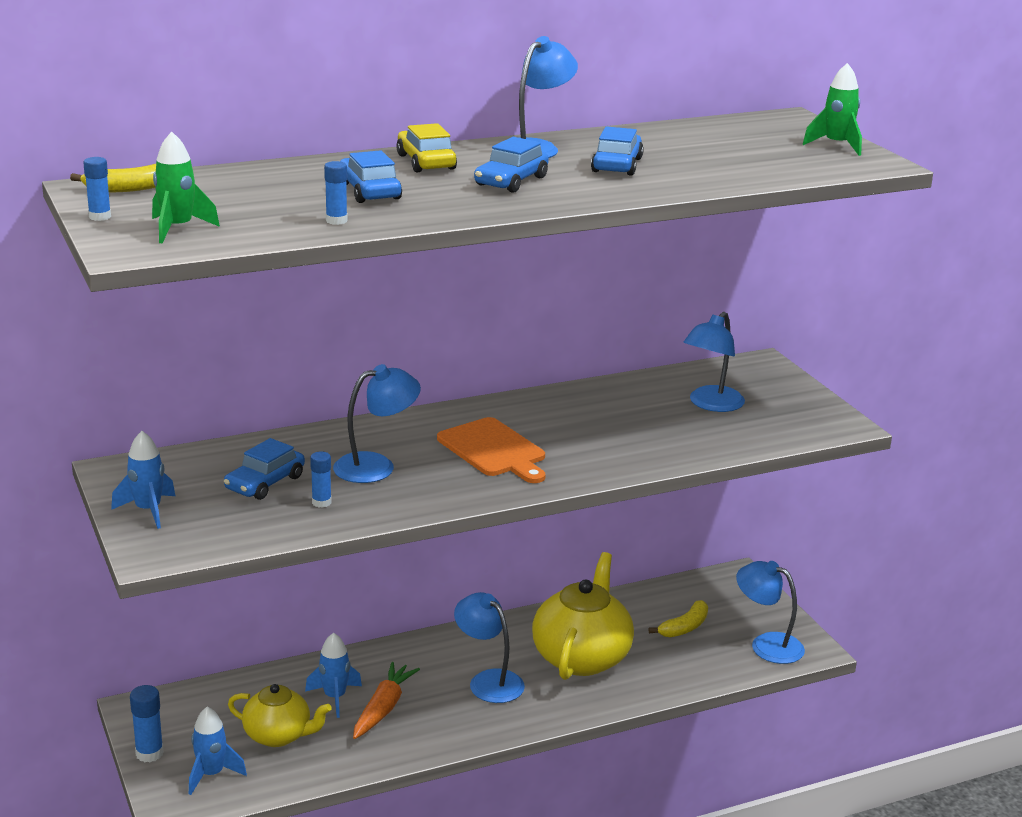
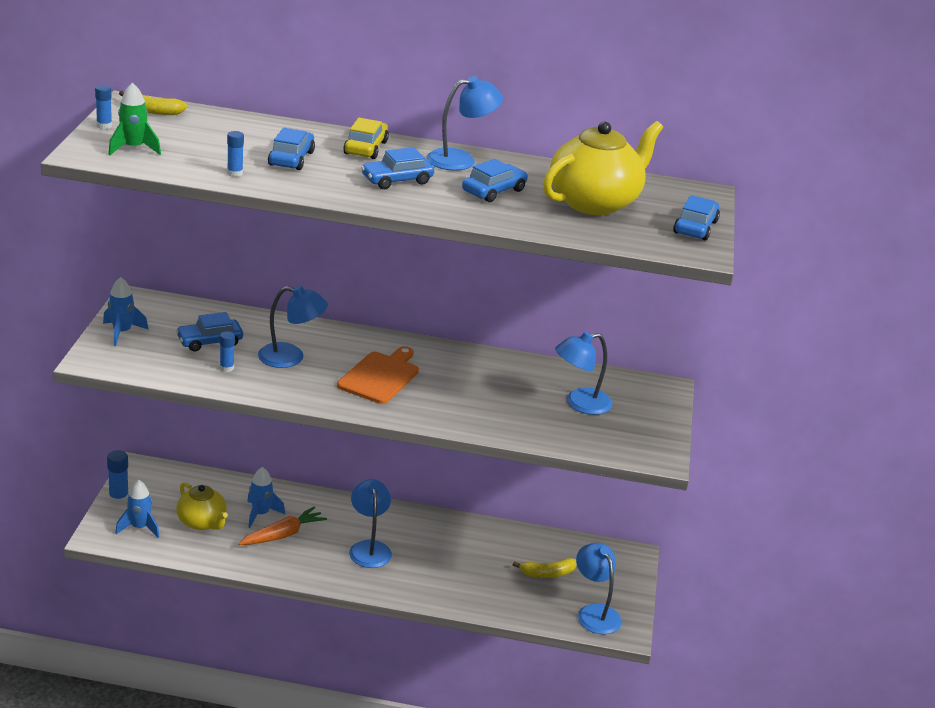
camera: 30 degrees right, 5 degrees up
orange cutting board [437,417,545,483] -> orange cutting board turned 150 degrees counterclockwise [337,346,419,404]
yellow teapot [532,552,634,680] -> yellow teapot moved to [543,121,663,215]
green rocket [802,63,862,156] -> blue car [673,195,720,241]

